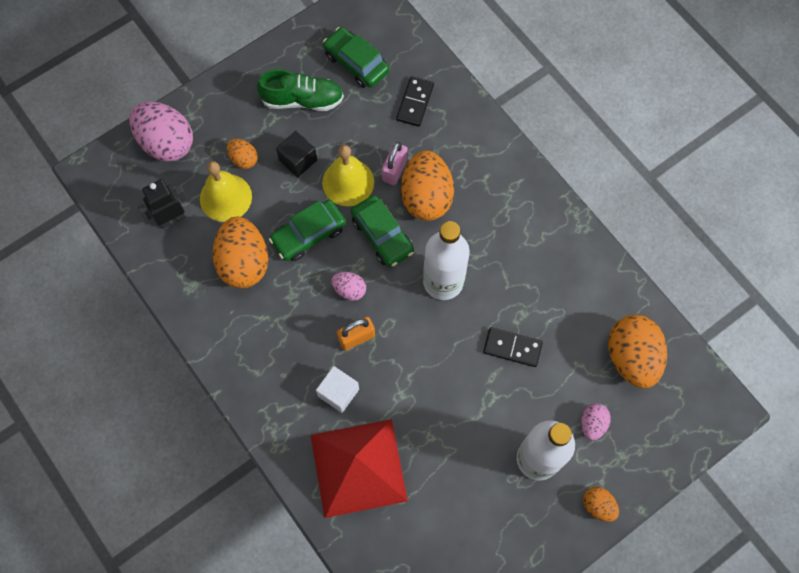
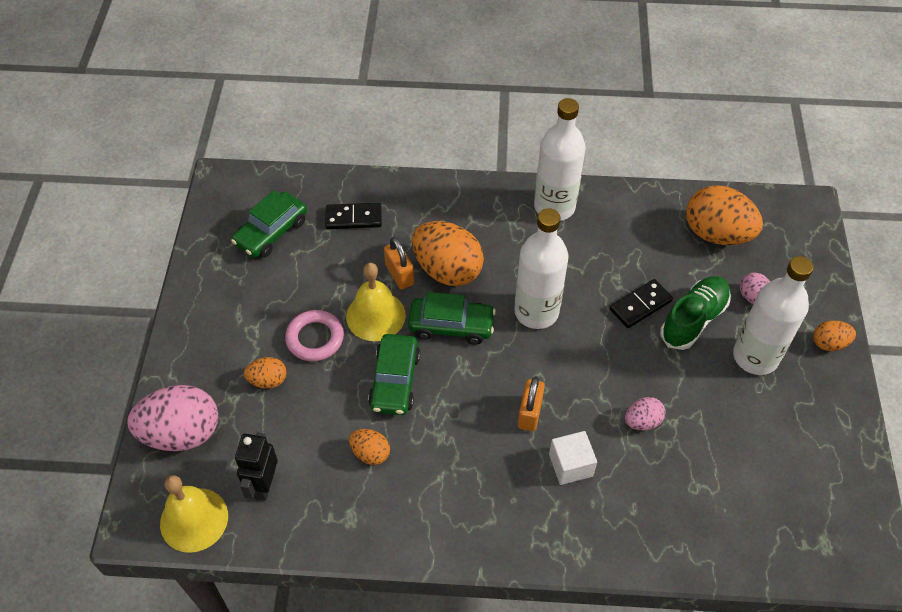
camera: 50 degrees left, 15 degrees down
yellow bell [200,161,252,222] -> yellow bell moved to [160,475,228,553]
orange egg [212,217,268,289] -> orange egg [349,429,390,465], size x0.50
green shoe [257,69,344,111] -> green shoe moved to [660,276,731,350]
black cube [276,131,317,178] -> pink ring [285,310,344,361]
red pyramid [311,419,408,518] -> none
green car [323,27,390,88] -> green car turned 45 degrees counterclockwise [231,190,307,258]
pink egg [331,272,366,301] -> pink egg moved to [625,397,666,430]
pink padlock [382,142,408,185] -> orange padlock [384,237,415,289]
black domino [396,76,434,127] -> black domino turned 60 degrees counterclockwise [325,203,382,229]
none -> white bottle [534,98,586,221]

